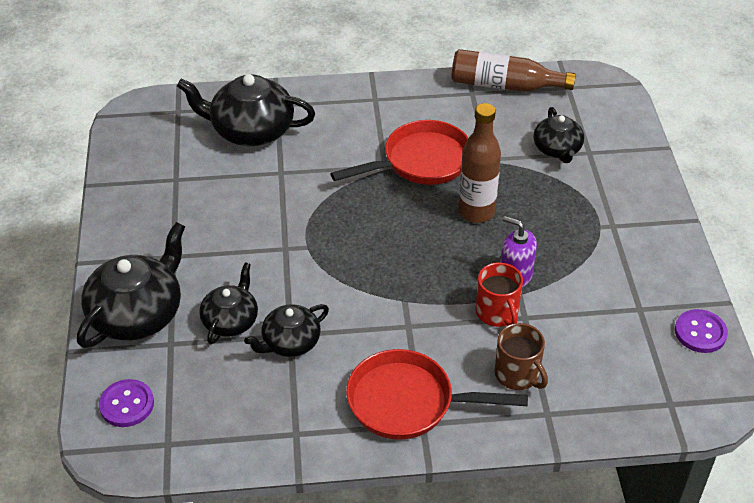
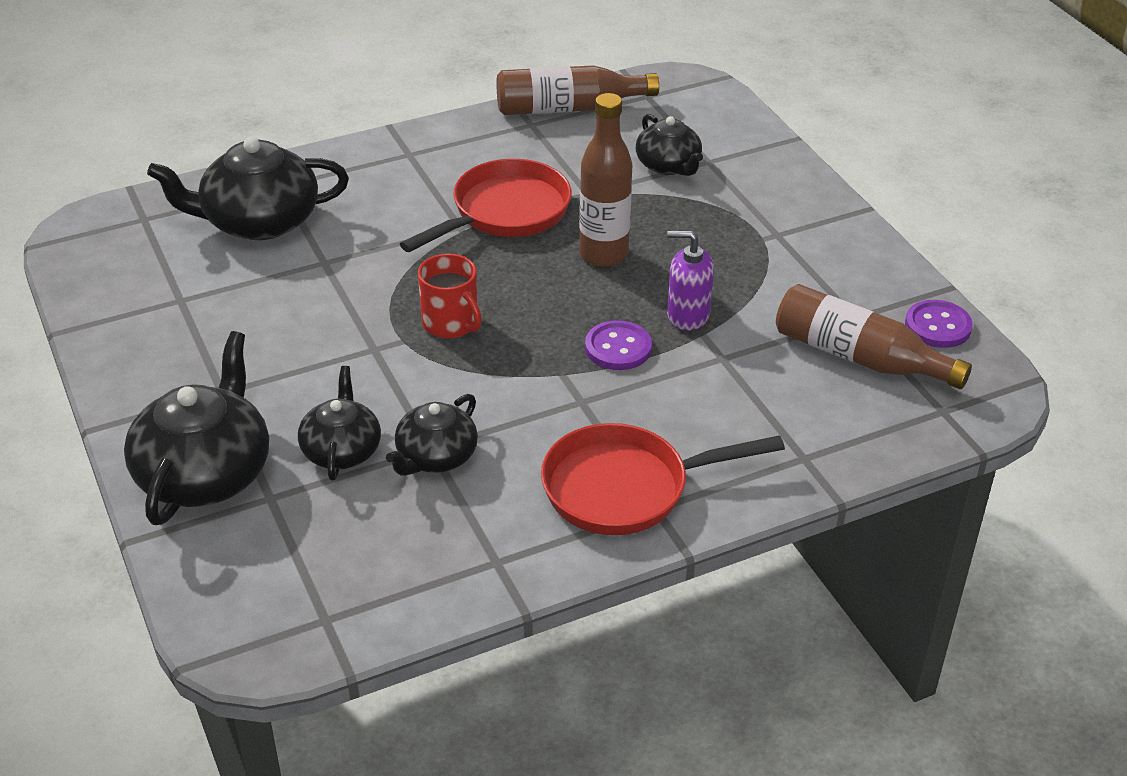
camera: 20 degrees left, 5 degrees down
purple button [99,379,154,427] -> purple button moved to [585,320,652,370]
red mug [476,262,523,327] -> red mug moved to [418,254,482,338]
brown mug [495,323,548,390] -> none
none -> brown bottle [776,284,972,389]

